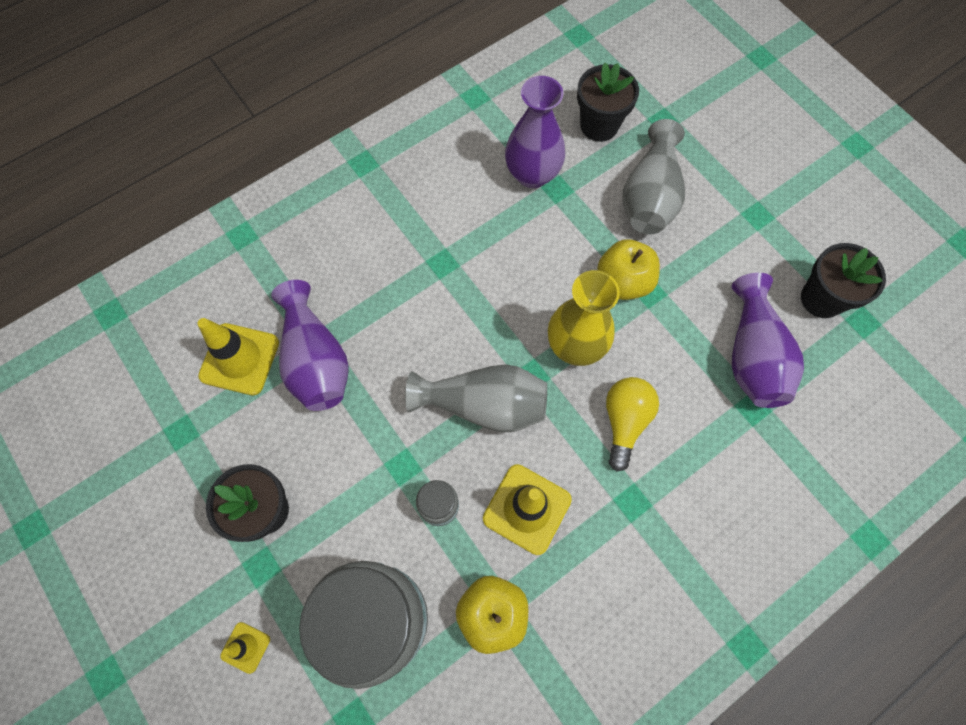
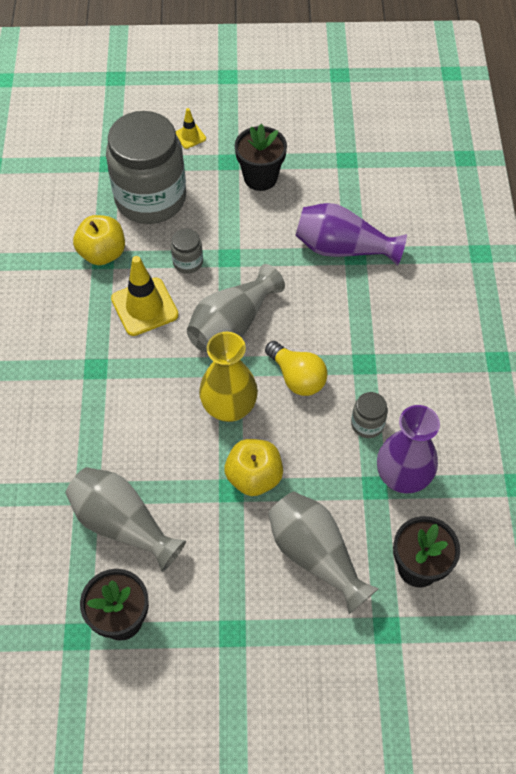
camera: 125 degrees right, 10 degrees down
yellow traffic cone [198,318,279,395] -> none
yellow light bulb [606,377,659,472] -> yellow light bulb moved to [265,341,328,396]
purple vase [732,273,804,408] -> grey vase [66,467,186,572]
none -> grey jar [351,392,388,438]

